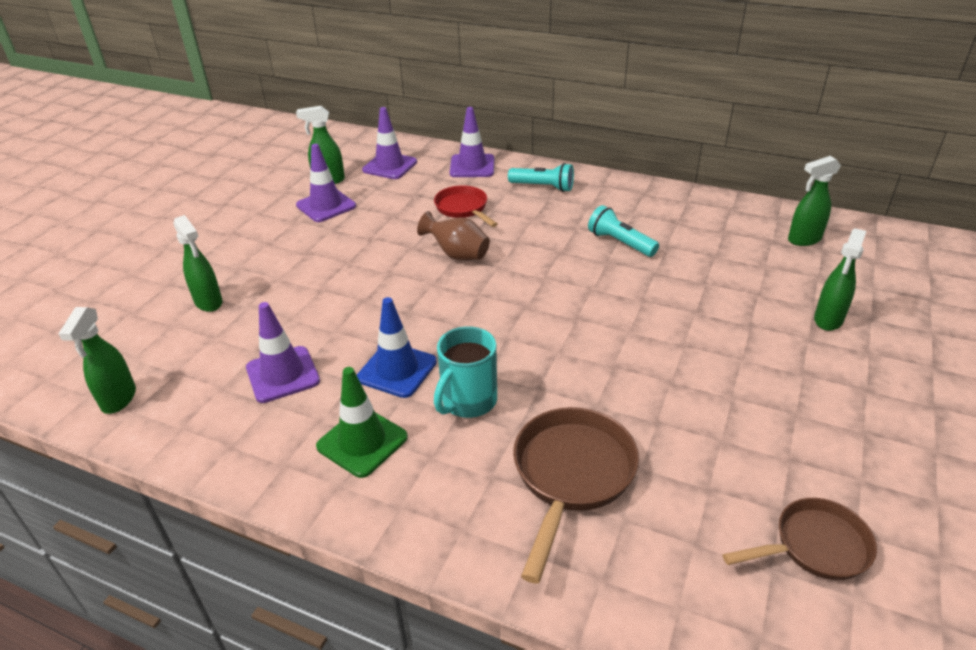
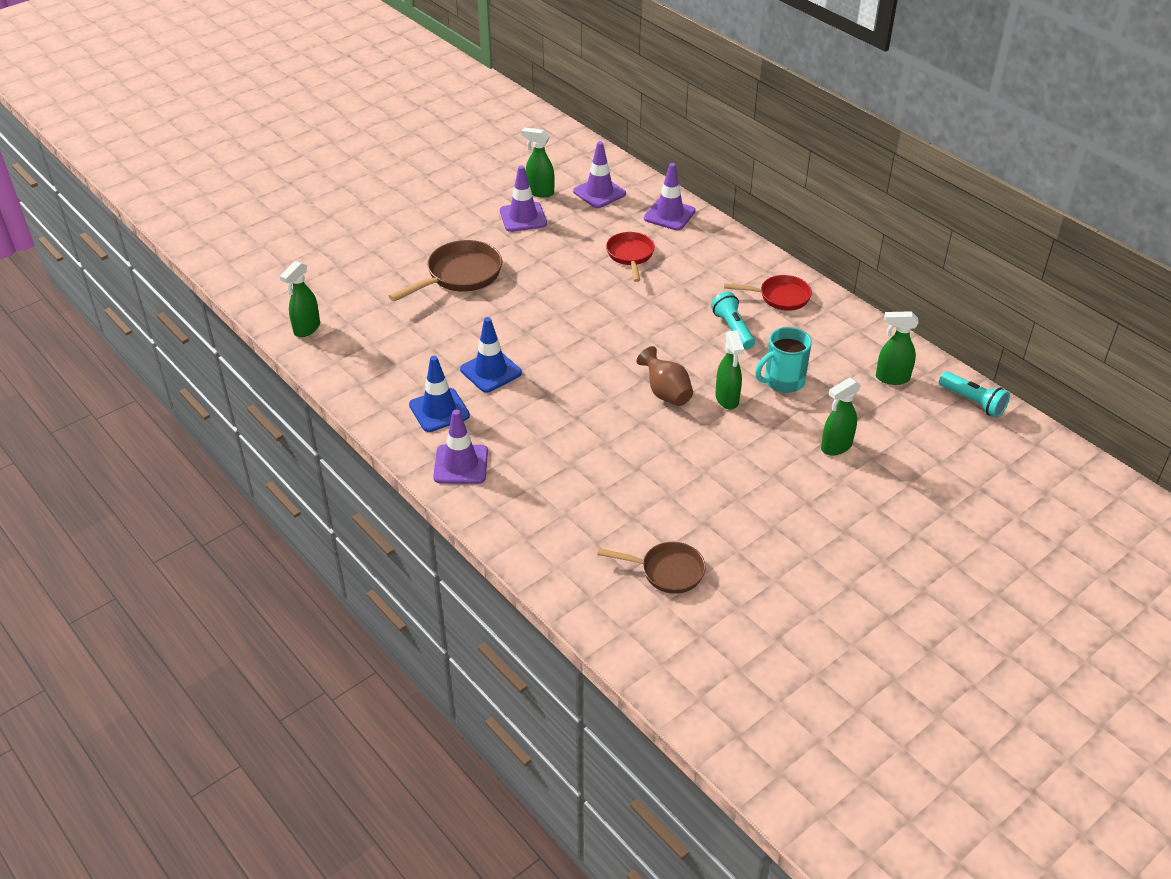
camera: 25 degrees right, 5 degrees up
green spray bottle [174,215,223,312] -> green spray bottle moved to [715,330,744,409]
purple traffic cone [246,302,320,403] -> purple traffic cone moved to [433,410,488,484]
green traffic cone [316,367,408,478] -> blue traffic cone [409,356,470,432]
brown vase [417,211,490,260] -> brown vase moved to [637,346,693,406]
turquoise mug [434,326,497,418] -> turquoise mug moved to [755,327,812,393]
turquoise flashlight [508,163,574,192] -> turquoise flashlight moved to [939,372,1010,418]
brown pan [513,407,639,584] -> brown pan moved to [389,240,502,301]
none -> red pan [724,275,812,311]

